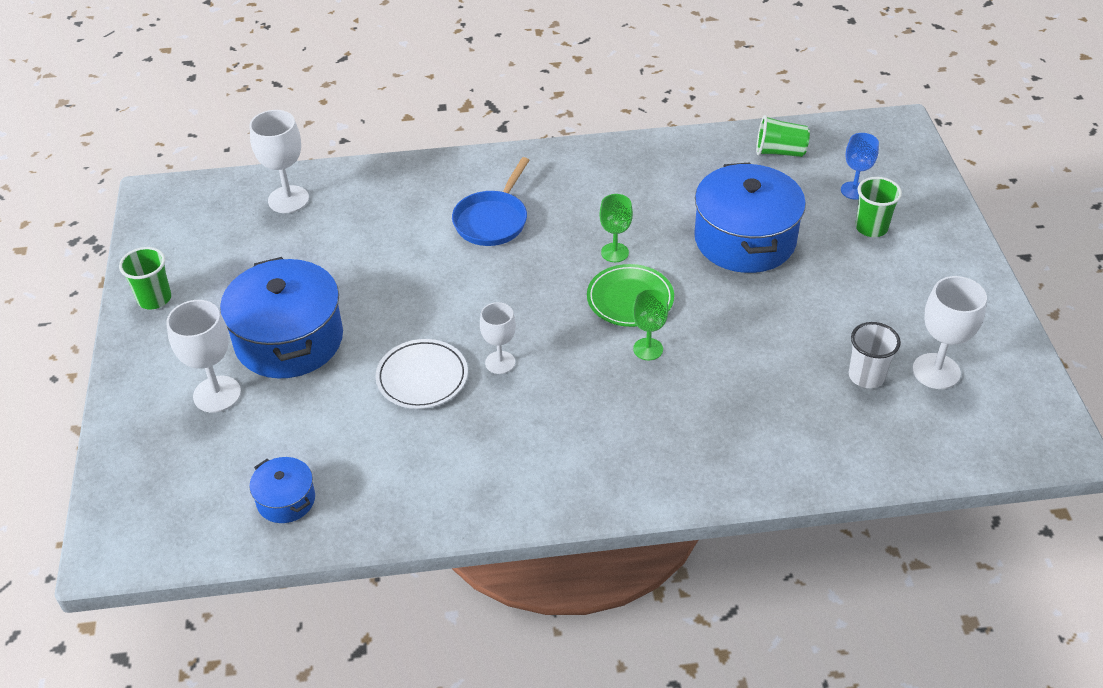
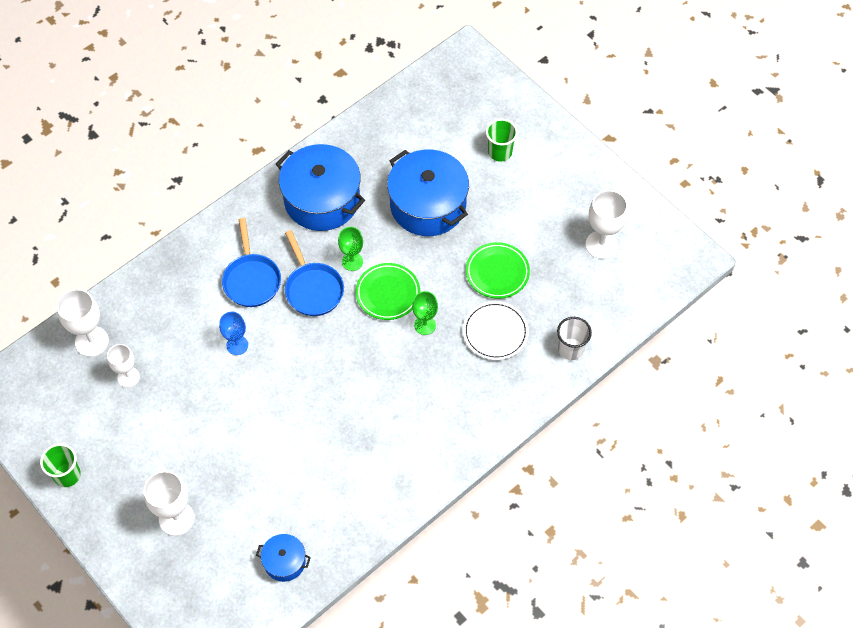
camera: 35 degrees left, 15 degrees up
blue pot [220,257,343,379] -> blue pot moved to [276,144,365,231]
white plate [376,339,468,409] -> white plate moved to [463,301,529,360]
white goblet [480,302,516,374] -> white goblet moved to [107,344,140,387]
green cup [756,115,810,157] -> none
blue goblet [841,133,879,200] -> blue goblet moved to [219,312,248,355]
white cup [849,322,901,388] -> white cup moved to [557,317,592,360]
none -> blue pan [285,230,344,316]
none -> green plate [466,242,530,299]

